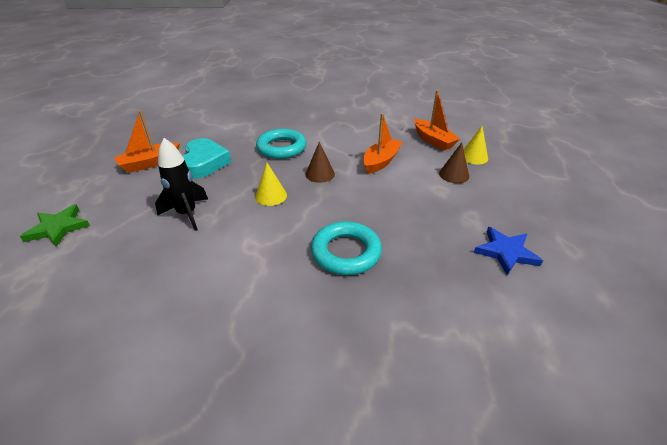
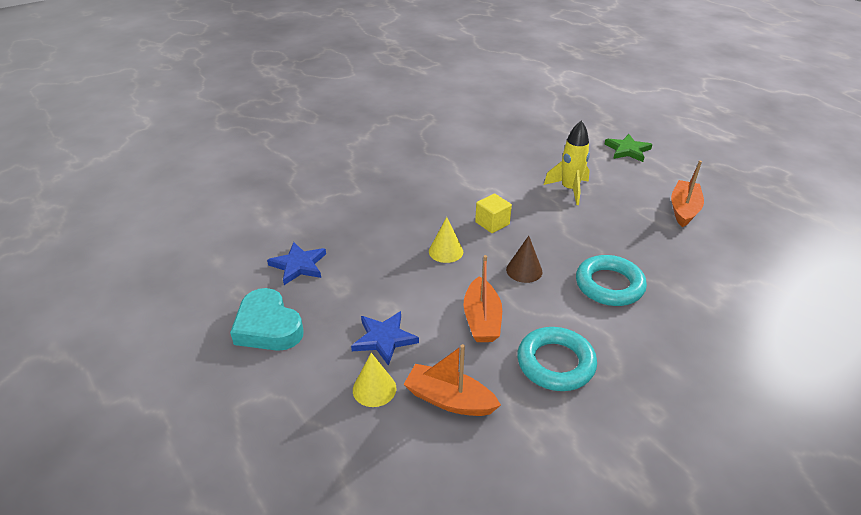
camera: 145 degrees right, 0 degrees up
black rocket [155,138,208,231] -> yellow rocket [544,120,590,205]
turquoise heart [183,138,231,179] -> turquoise heart moved to [230,288,304,351]
yellow cone [255,163,287,206] -> yellow cone moved to [429,217,463,263]
turquoise ring [311,221,382,275] -> turquoise ring moved to [517,327,597,391]
brown cone [439,142,469,183] -> blue star [351,311,419,366]
none -> yellow cube [475,193,512,233]

